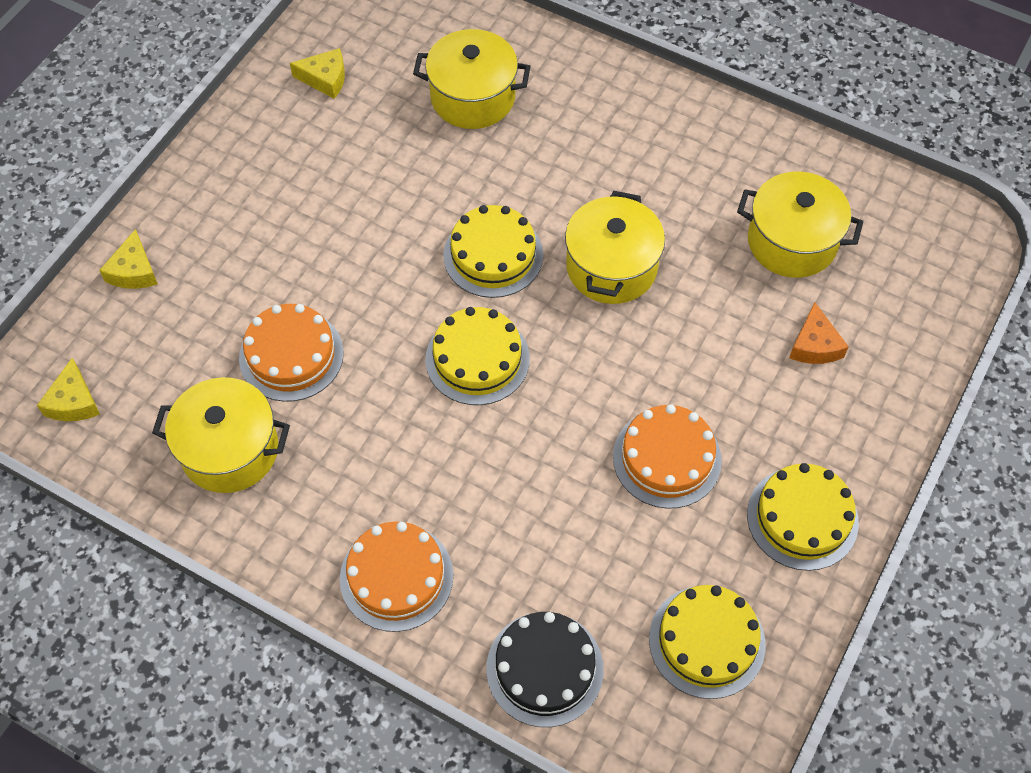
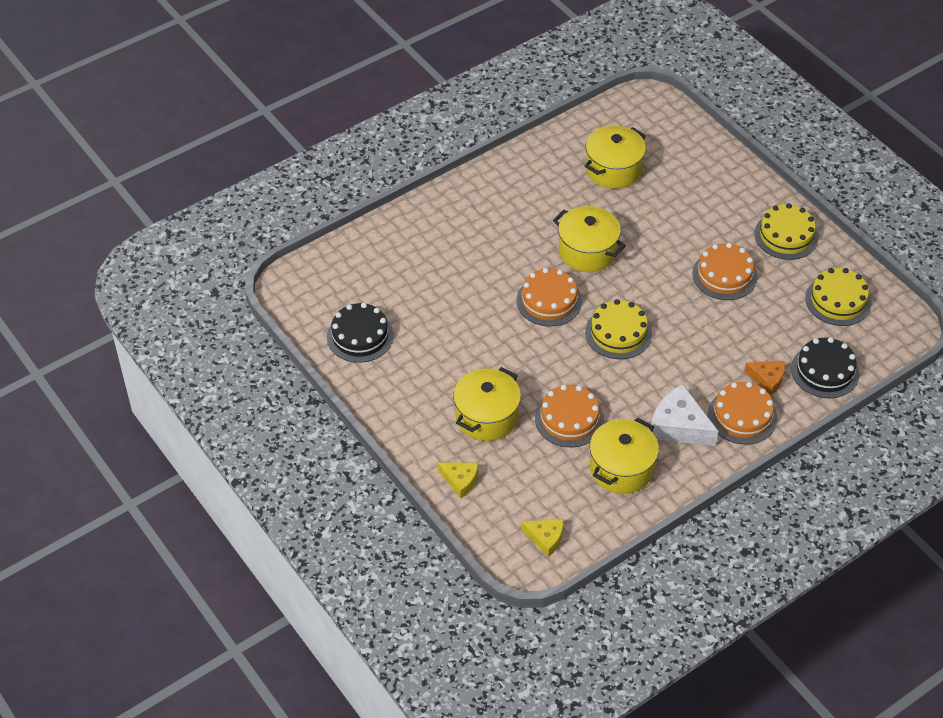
camera: 65 degrees left, 10 degrees down
yellow cheese [290,48,345,99] -> black cake [327,303,394,363]
yellow pot [413,29,531,129] -> yellow pot moved to [453,367,521,441]
yellow cake [443,205,543,298] -> orange cake [517,268,582,326]
orange cheese [789,302,849,364] -> orange cheese moved to [744,361,785,395]
none -> white cheese [651,384,718,446]

